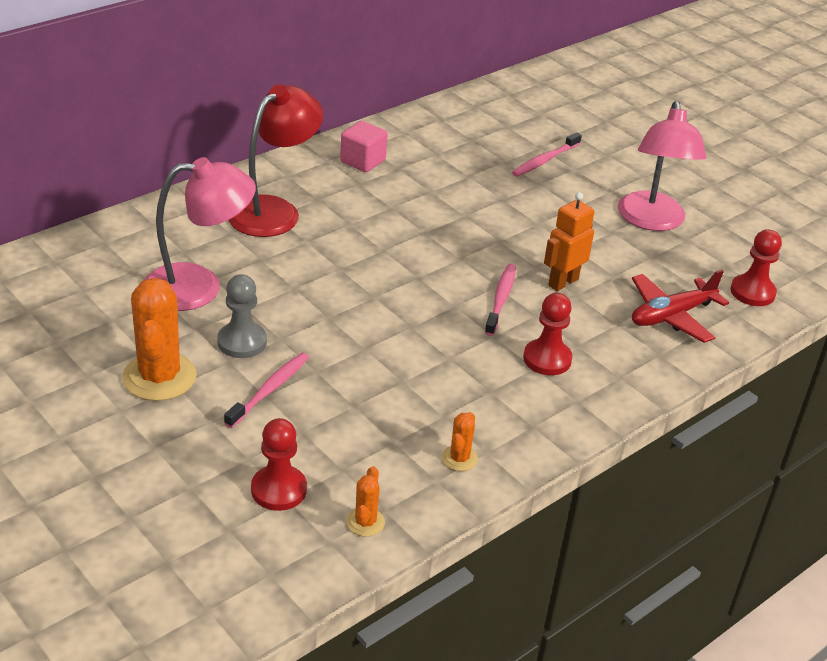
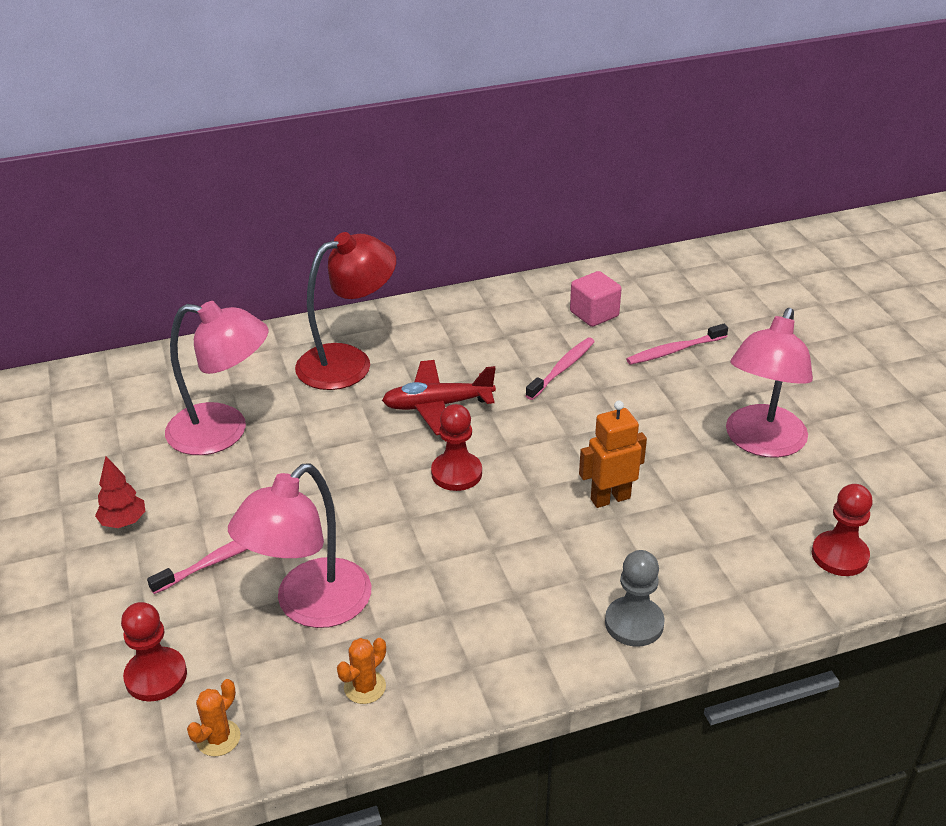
camera: 25 degrees right, 0 degrees up
orange cactus [122,278,197,401] -> red tree [95,456,145,528]
grey pawn [217,274,267,358] -> grey pawn moved to [605,550,665,647]
pink cube [340,121,388,172] -> pink cube moved to [570,271,622,327]
pink toothbrush [485,264,516,336] -> pink toothbrush moved to [525,338,595,400]
red pawn [523,293,572,375] -> red pawn moved to [431,404,482,491]
red plane [632,270,729,343] -> red plane moved to [382,360,496,435]
none -> pink lamp [228,463,371,628]

